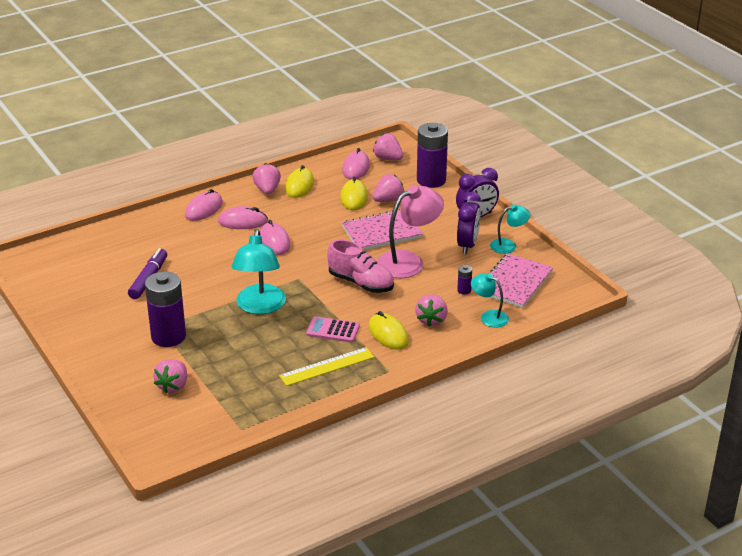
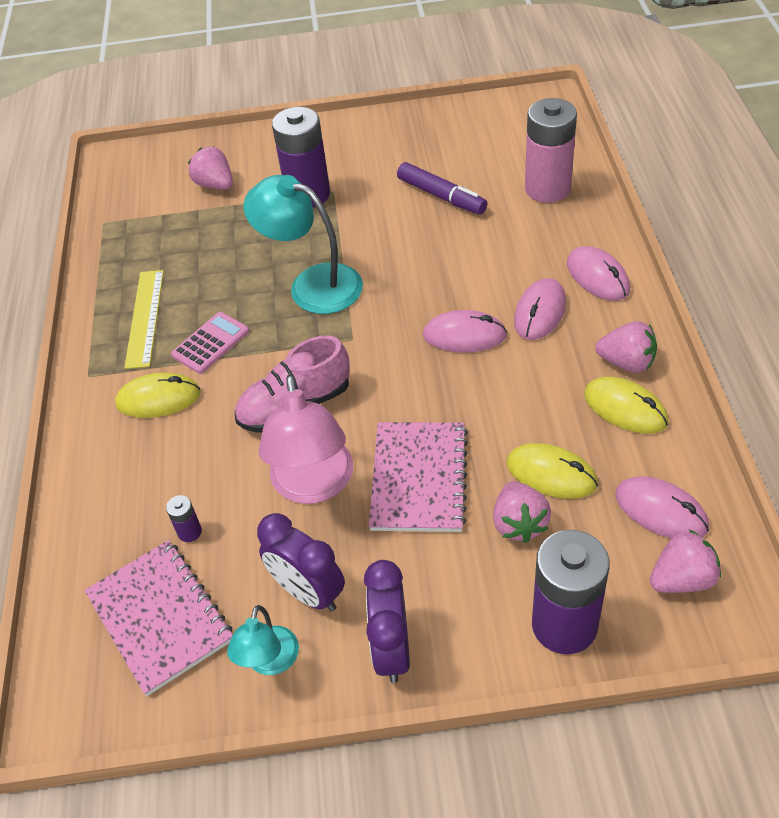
camera: 120 degrees right, 15 degrees up
pink strawberry [415,294,448,327] -> none
turquoise lamp [471,273,509,327] -> none
none -> pink battery [525,98,577,203]

